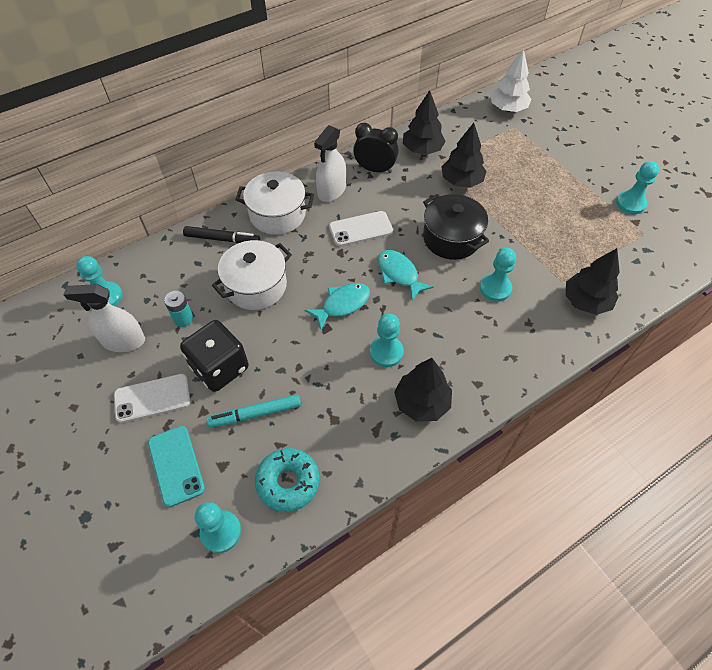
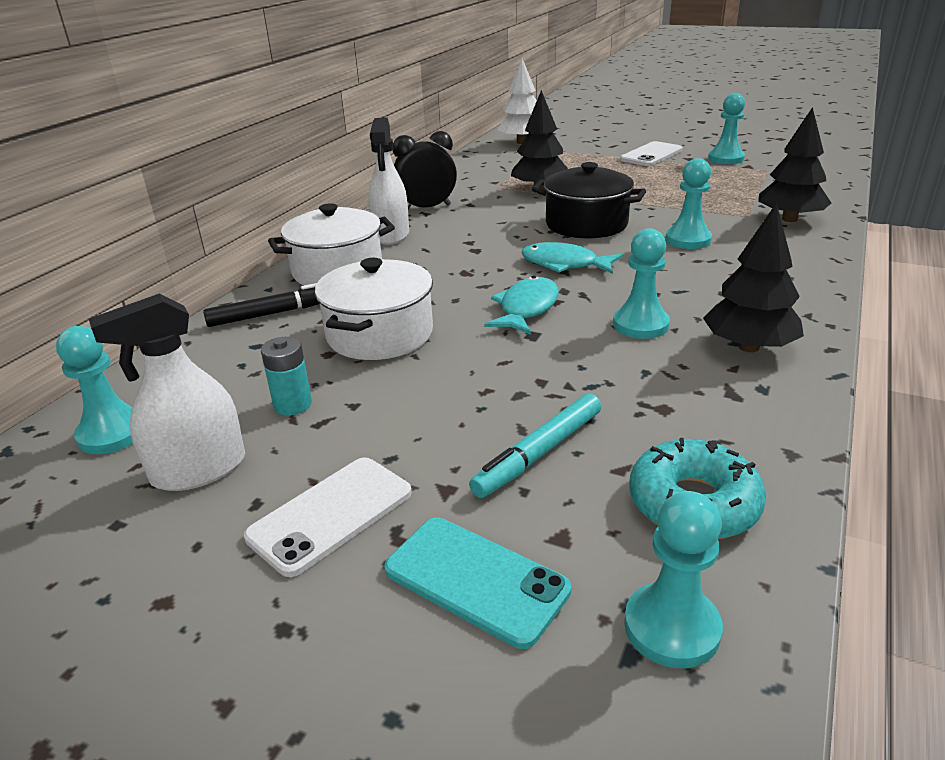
camera: 30 degrees left, 25 degrees down
black dice [180,320,249,392] -> none
white phone [329,211,393,246] -> white phone moved to [620,141,683,166]
black tree [403,90,446,155] -> none

